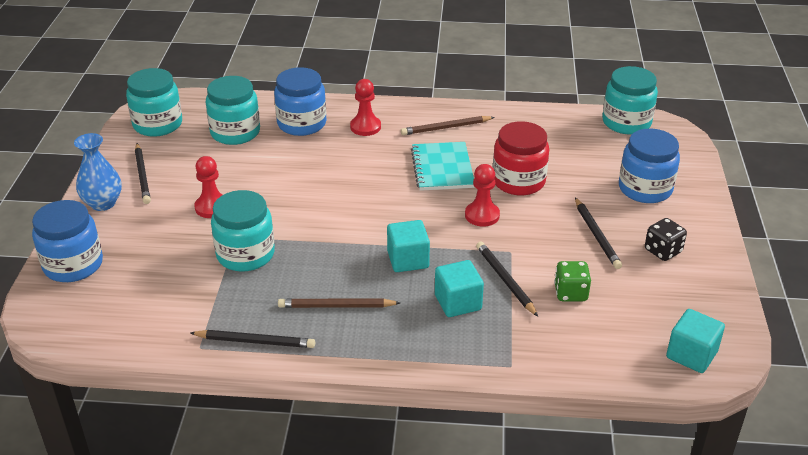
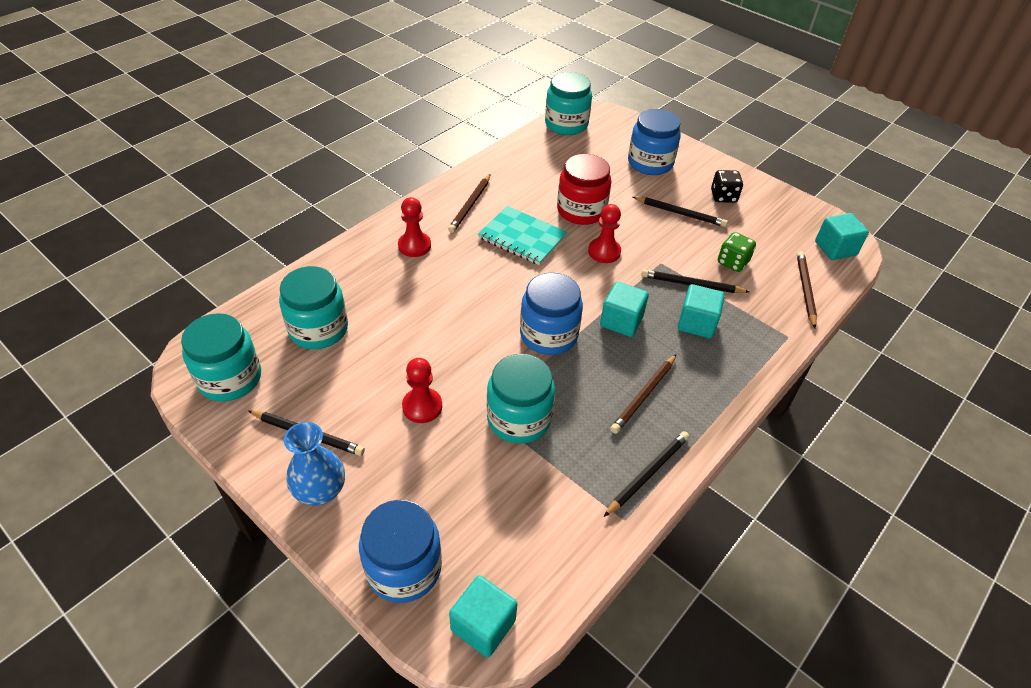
camera: 55 degrees left, 10 degrees up
blue jar [274,67,326,136] -> blue jar moved to [520,273,583,355]
none -> turquoise cube [449,575,517,657]
none -> brown pencil [797,251,817,328]

